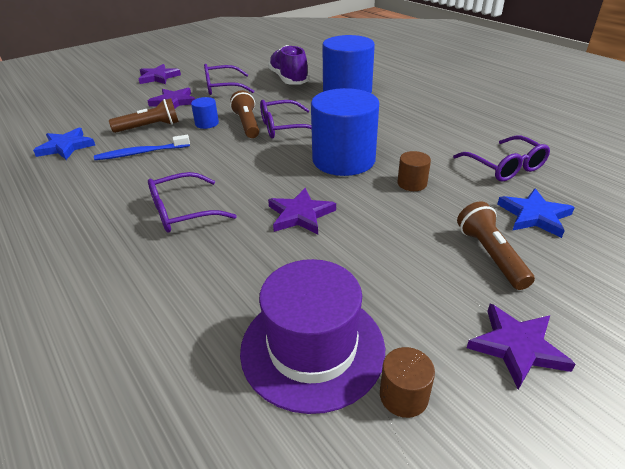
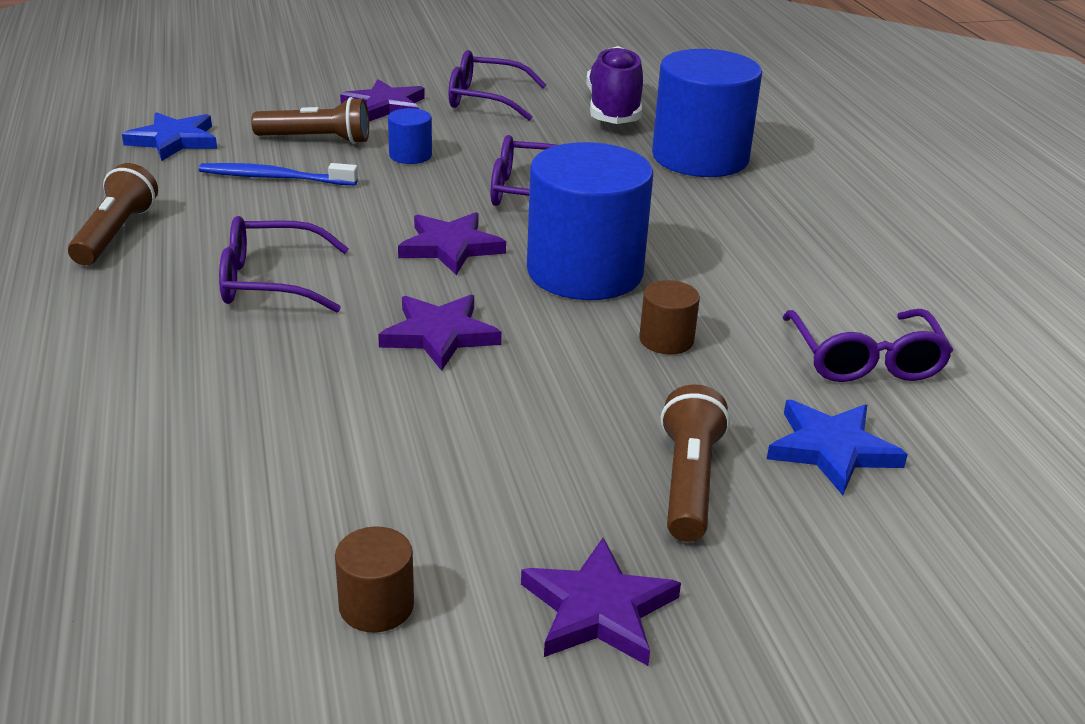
camera: 20 degrees right, 5 degrees down
purple star [139,64,181,84] -> purple star moved to [398,212,506,275]
brown flashlight [230,90,259,138] -> brown flashlight moved to [68,163,158,265]
purple hat [240,259,385,414] -> none

